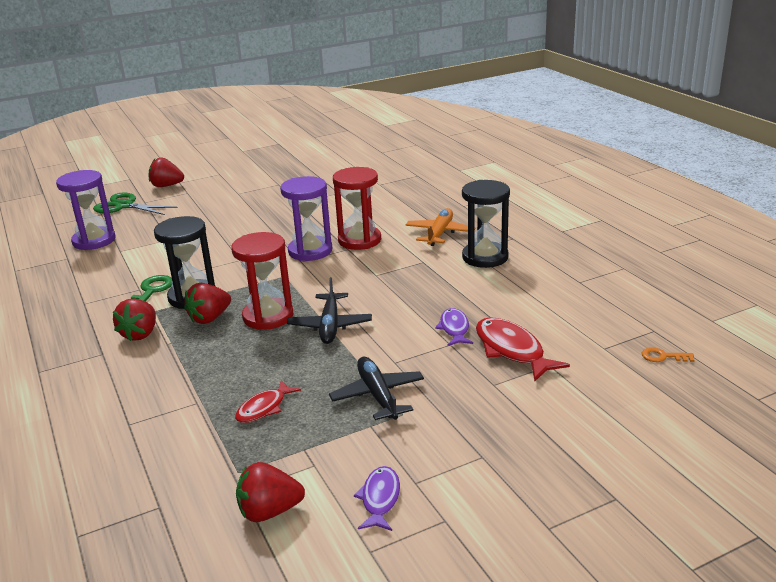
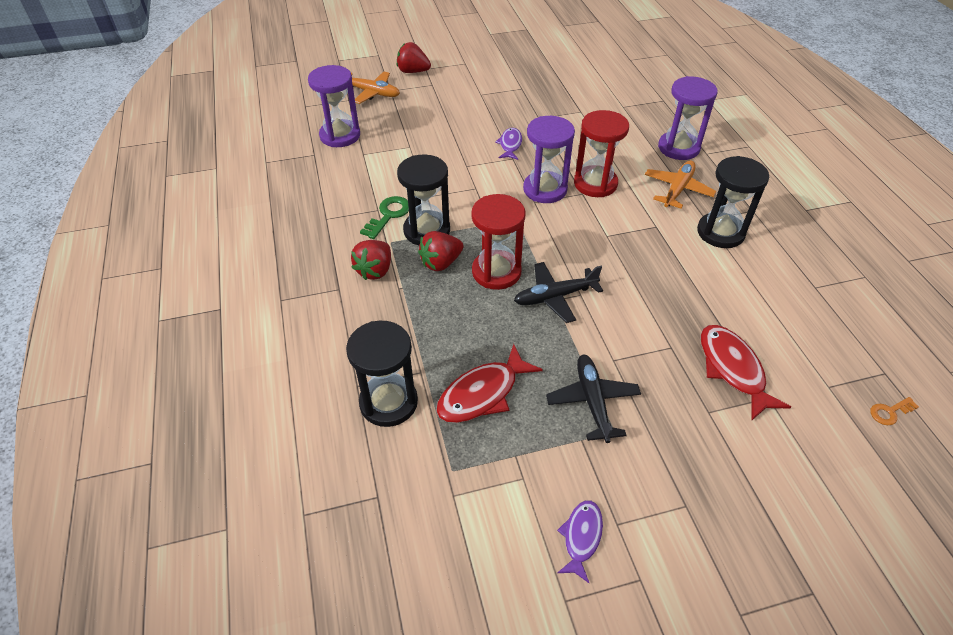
camera: 10 degrees right, 20 degrees up
green scissors [93,193,178,215] -> orange plane [342,66,400,104]
red fish [235,380,301,423] -> red fish [436,344,543,423], size x1.64
red strawberry [236,462,305,522] -> none
black plane [287,277,372,344] -> black plane turned 60 degrees clockwise [514,262,603,323]
purple fish [435,308,473,346] -> purple fish moved to [495,128,522,160]
orange key [642,347,694,362] -> orange key turned 45 degrees counterclockwise [870,397,919,425]
none -> black hourglass [346,321,418,427]
none -> purple hourglass [658,76,718,160]

